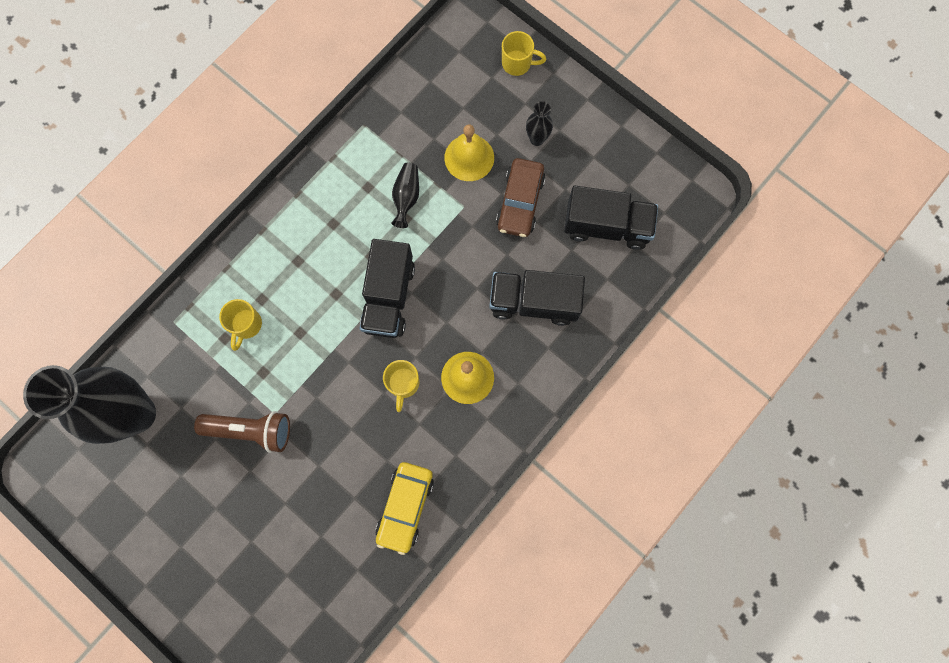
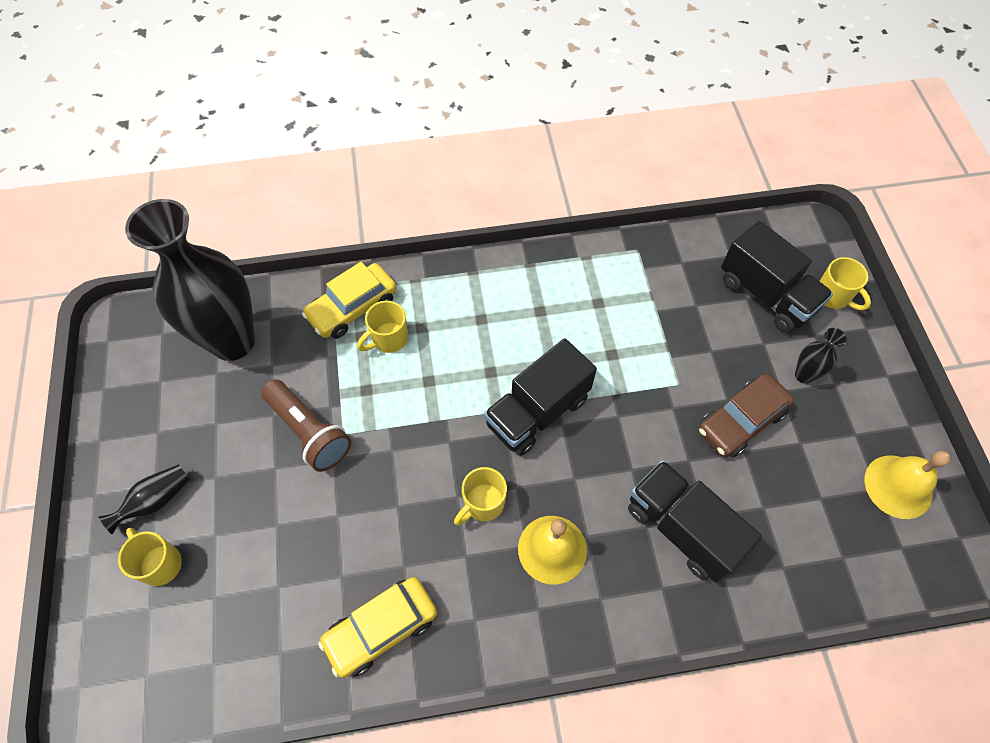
camera: 40 degrees right, 15 degrees down
black vase [391,163,419,228] -> black vase moved to [98,464,190,535]
yellow bell [444,124,494,181] -> yellow bell moved to [864,451,951,519]
black truck [564,186,658,250] -> black truck moved to [721,221,833,333]
none -> yellow mug [118,528,182,586]
none -> yellow car [302,262,397,339]

